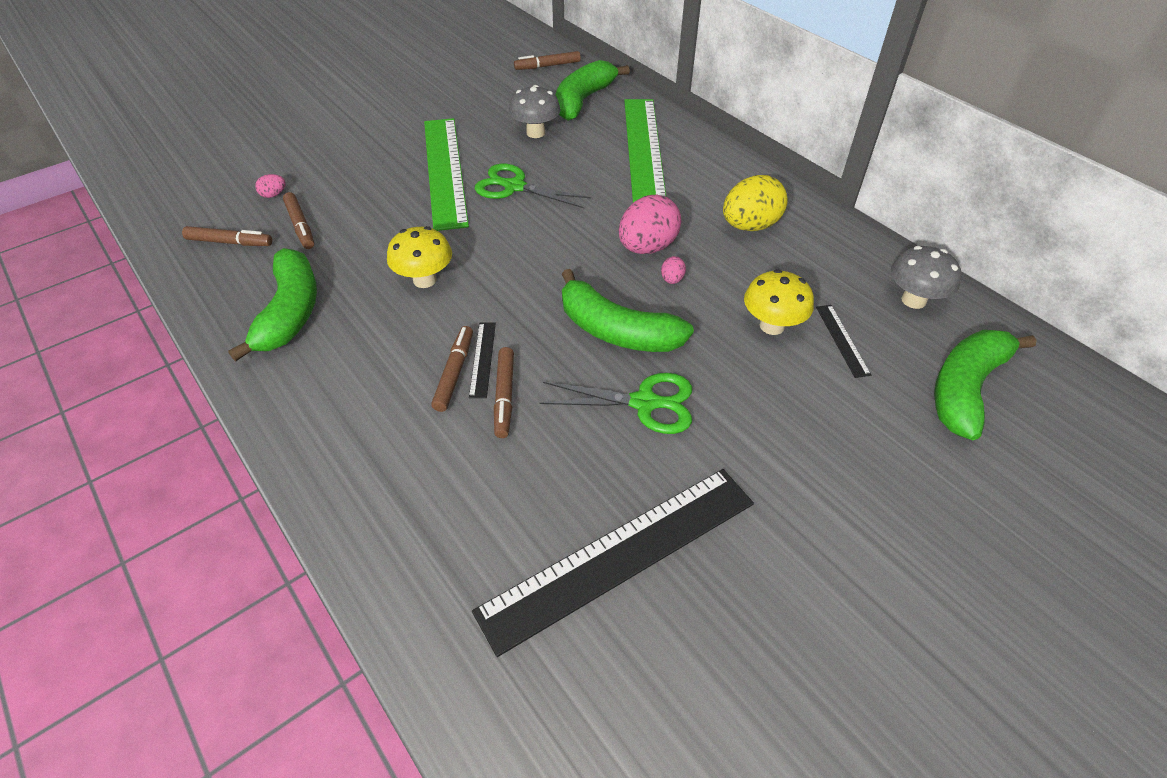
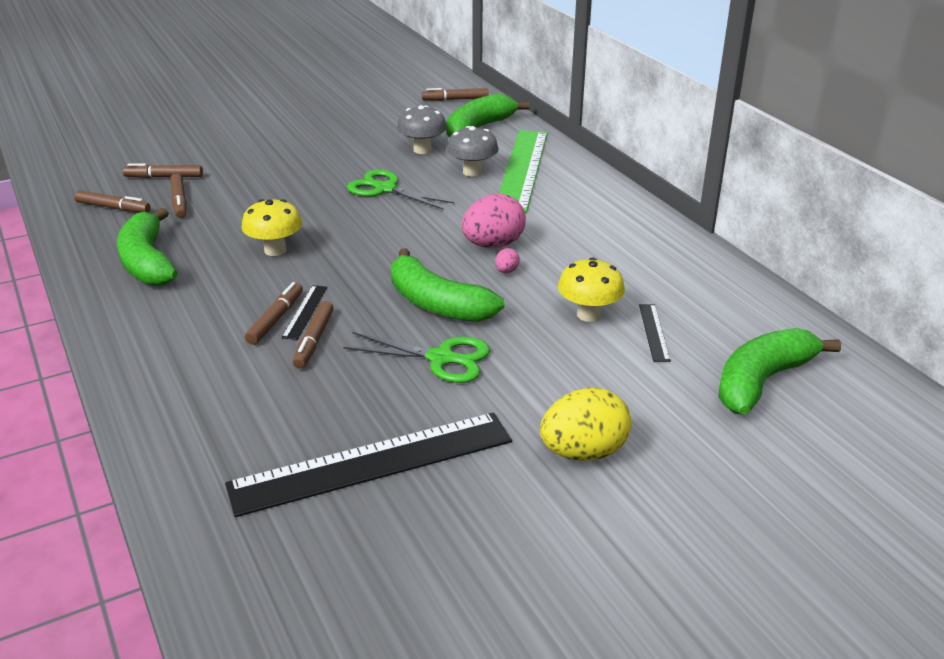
camera: 10 degrees right, 15 degrees down
green banana [228,248,317,361] -> green banana turned 150 degrees clockwise [117,208,177,286]
pink egg [255,174,286,198] -> brown marker [123,163,203,178]
green ruler [424,118,469,231] -> none
yellow egg [723,175,788,231] -> yellow egg moved to [540,387,631,461]
grey mushroom [891,246,962,309] -> grey mushroom moved to [446,126,499,177]

